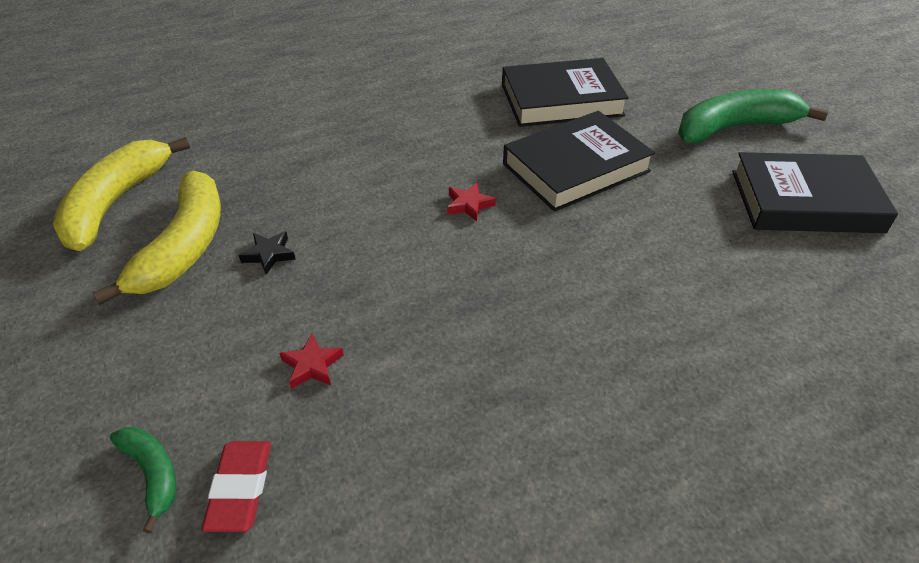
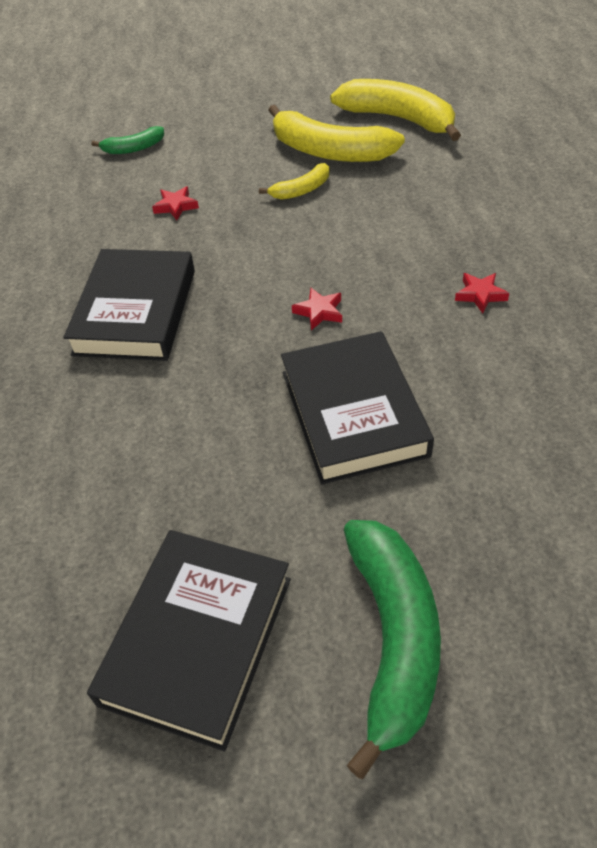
camera: 110 degrees right, 5 degrees up
red eraser [201,441,271,532] -> none
black star [239,231,296,275] -> yellow banana [259,163,329,200]
black book [502,58,629,127] -> black book moved to [63,249,195,361]
none -> red star [455,273,509,313]

